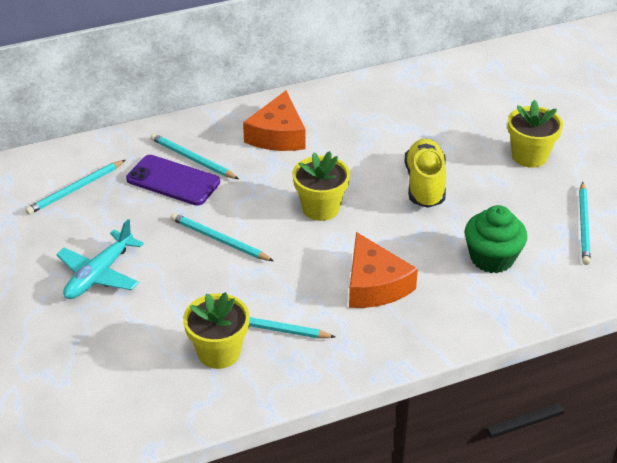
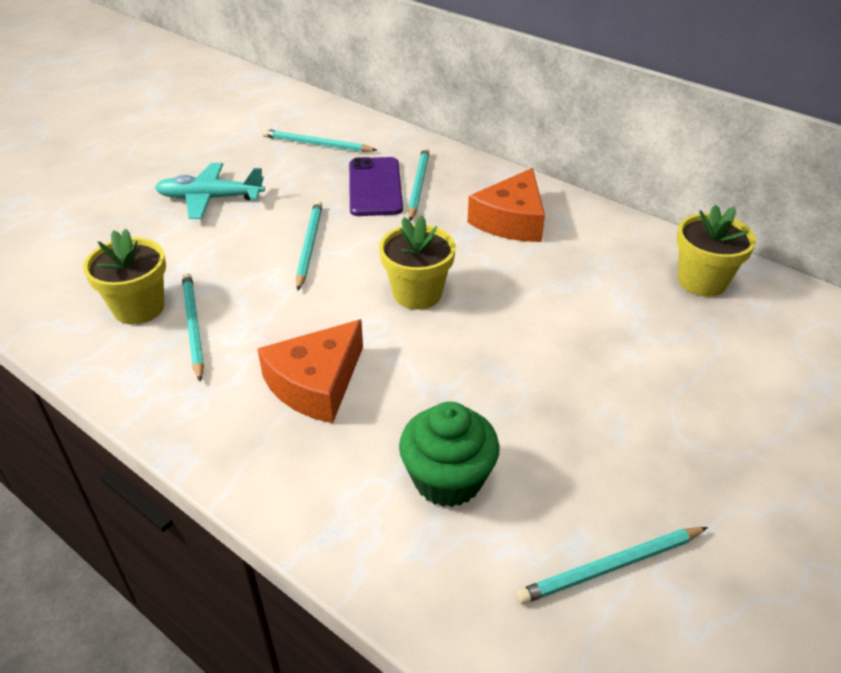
camera: 60 degrees right, 0 degrees up
orange cheese [243,91,306,151] -> orange cheese turned 45 degrees counterclockwise [467,168,545,242]
yellow shoe [405,138,446,208] -> none
yellow flower pot [508,100,563,168] -> yellow flower pot moved to [676,205,756,297]

